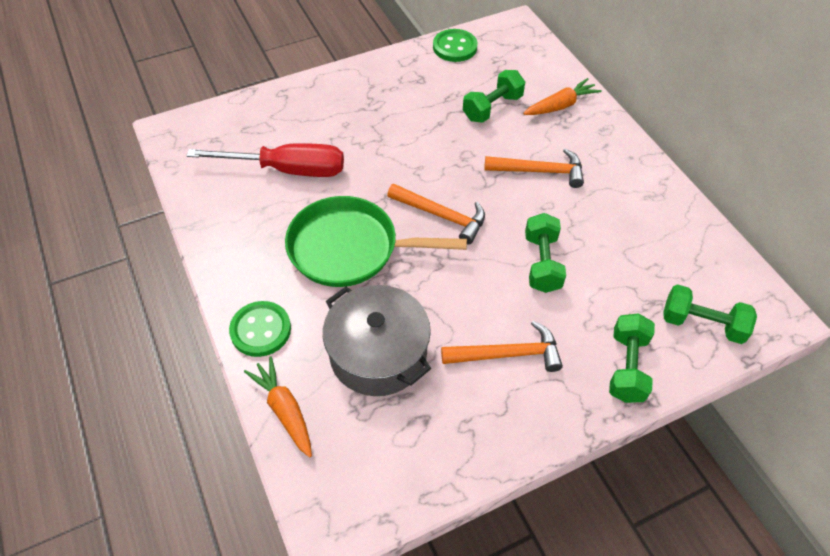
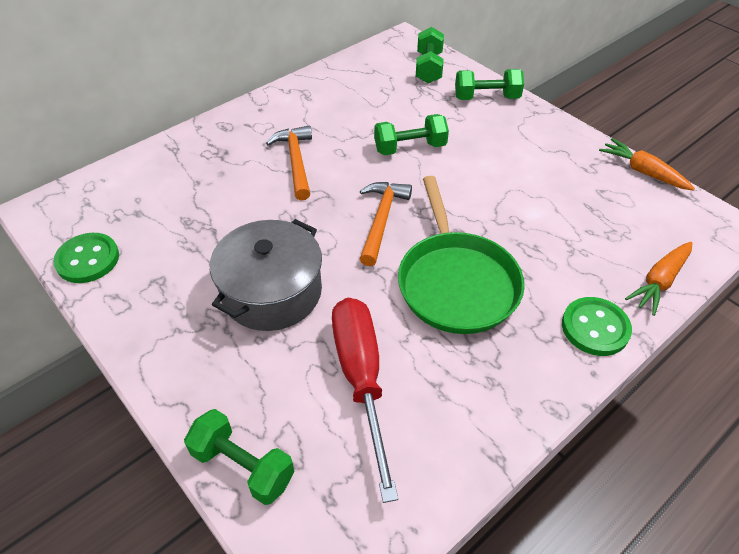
camera: 105 degrees left, 5 degrees down
grey pot [323,285,431,396] -> grey pot moved to [210,219,322,331]
orange hammer [441,321,563,372] -> none
green dumbbell [463,70,525,123] -> green dumbbell moved to [184,409,295,505]
orange carrot [523,78,602,115] -> orange carrot moved to [599,138,695,191]

